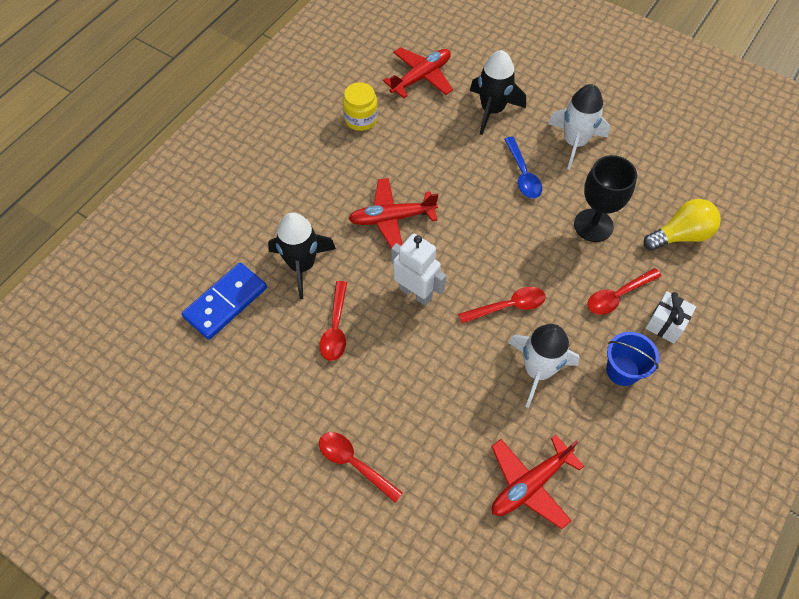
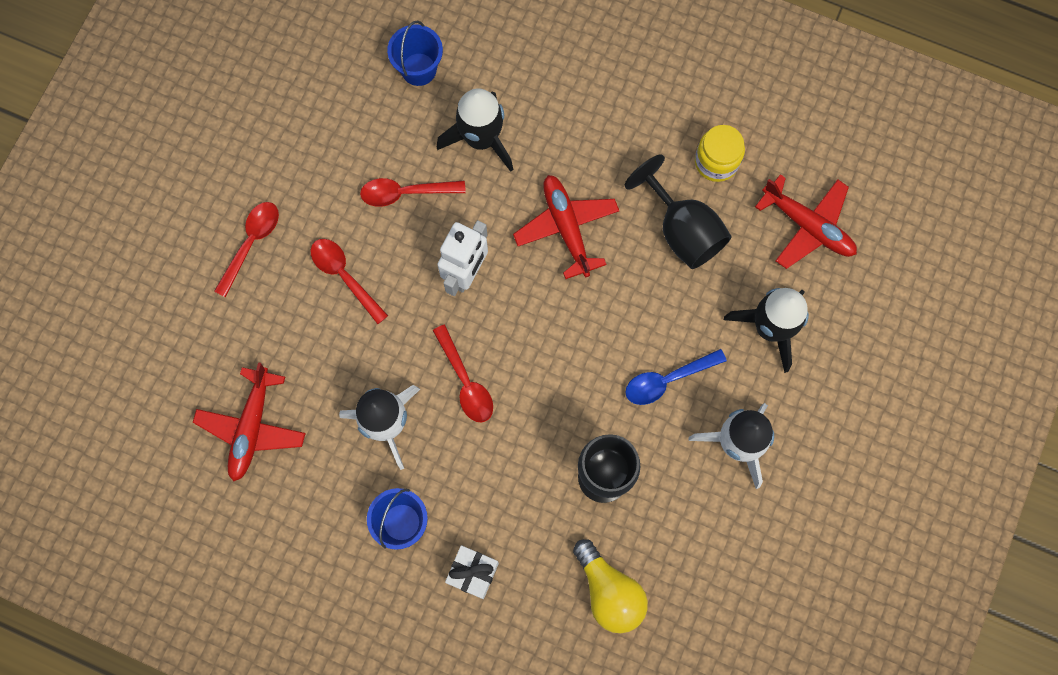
camera: 80 degrees right, 15 degrees up
blue domino [181,262,267,340] -> blue bucket [387,21,443,86]
red plane [491,435,584,529] -> red plane turned 120 degrees counterclockwise [192,362,306,481]
red spoon [588,268,661,315] -> red spoon moved to [310,239,388,324]
none -> black goblet [624,154,731,269]

